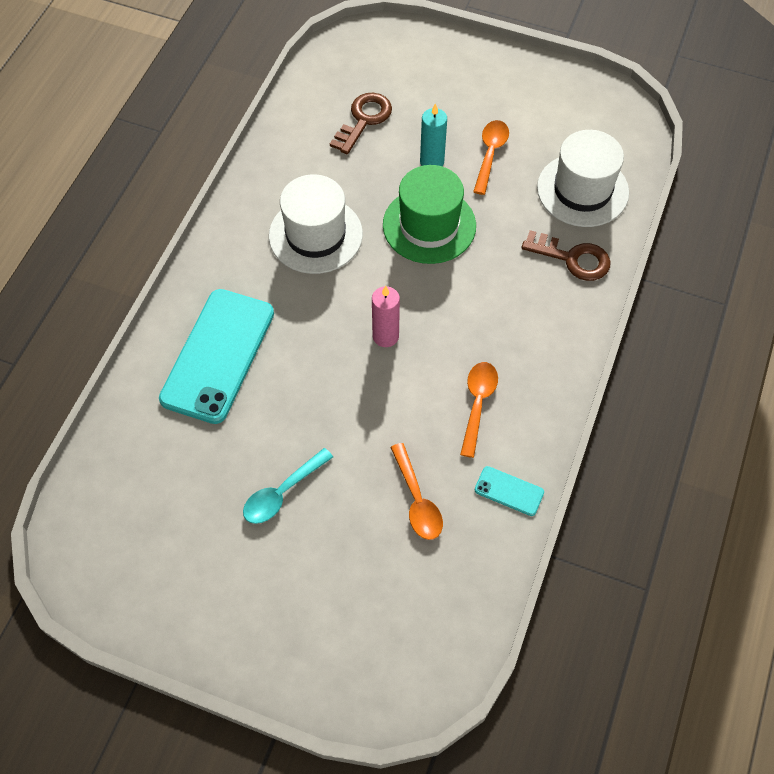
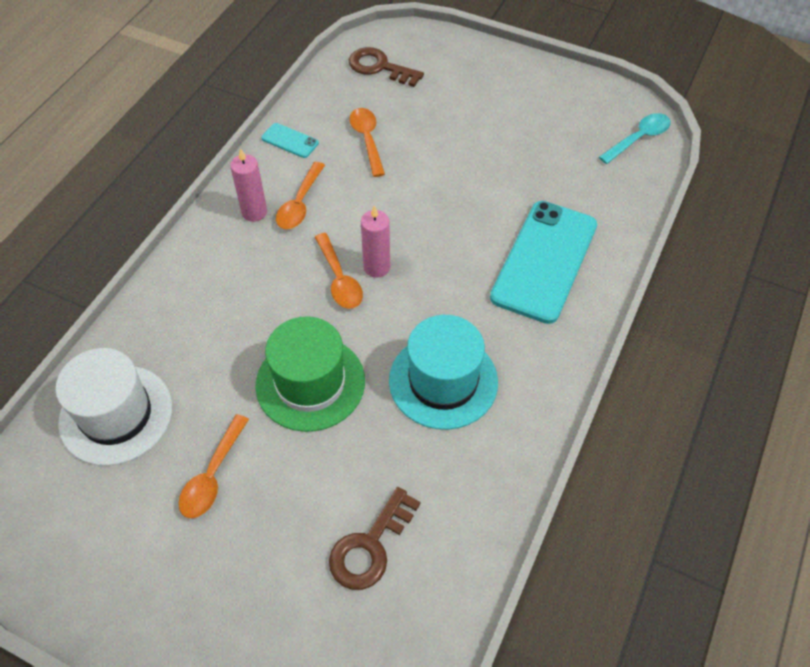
camera: 175 degrees left, 5 degrees down
turquoise spoon [243,448,333,524] -> turquoise spoon moved to [599,113,671,164]
white hat [269,174,363,274] -> turquoise hat [389,315,498,430]
turquoise candle [420,103,447,166] -> none
brown key [521,230,611,281] -> brown key moved to [349,47,424,87]
none -> pink candle [230,148,267,222]
none -> orange spoon [315,233,363,309]

